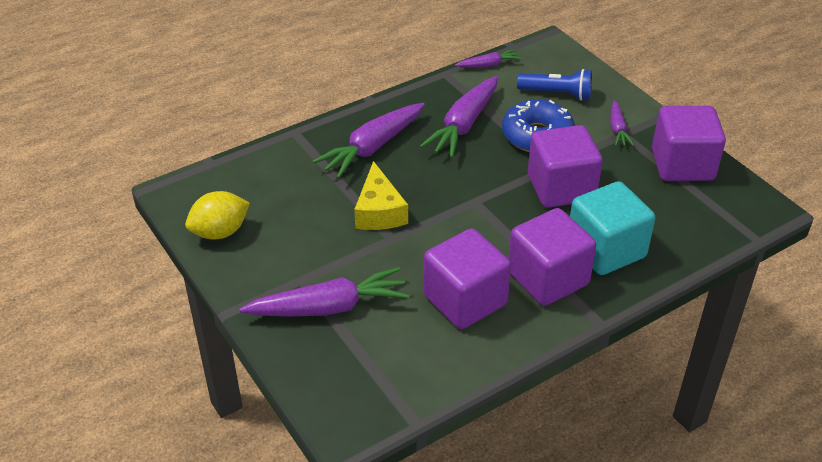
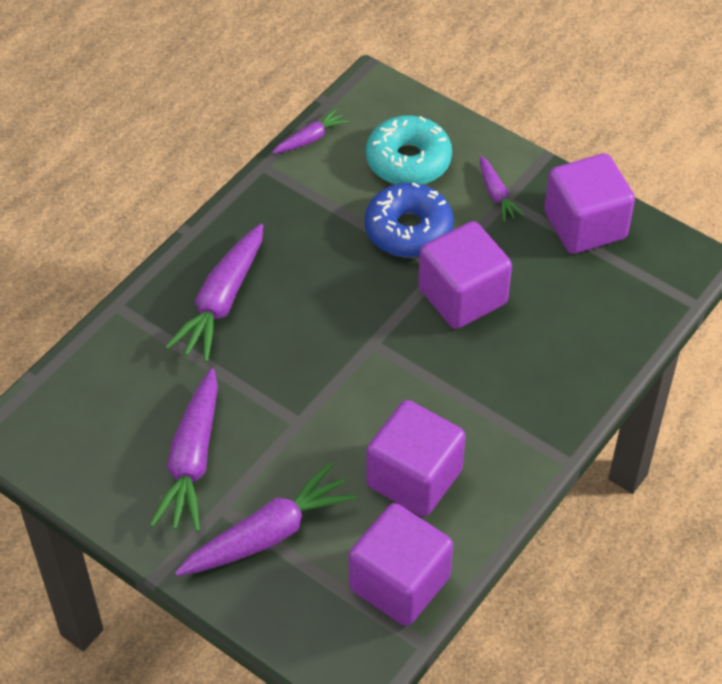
camera: 20 degrees left, 10 degrees up
yellow lemon [185,191,250,239] -> none
yellow cheese [354,161,408,230] -> none
purple carrot [420,76,498,158] -> purple carrot moved to [150,368,218,532]
purple cube [508,208,596,306] -> purple cube moved to [349,503,453,626]
blue flashlight [517,69,592,100] -> turquoise donut [366,115,452,185]
turquoise cube [570,181,655,275] -> none

